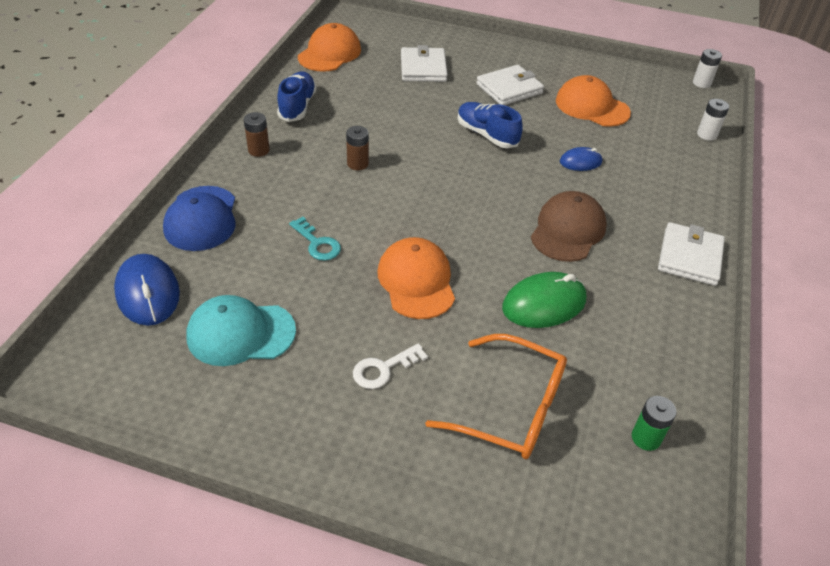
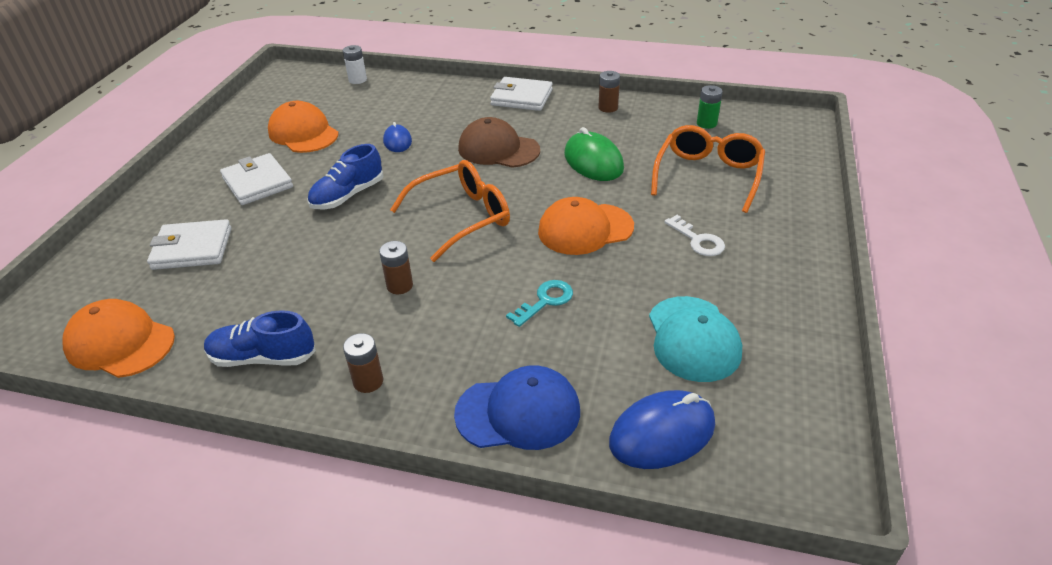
camera: 90 degrees left, 5 degrees down
orange cap [556,75,631,127] -> orange cap turned 105 degrees clockwise [268,101,339,153]
white battery [693,49,722,88] -> none
none -> orange glasses [390,160,510,262]
none -> brown battery [598,71,620,113]

